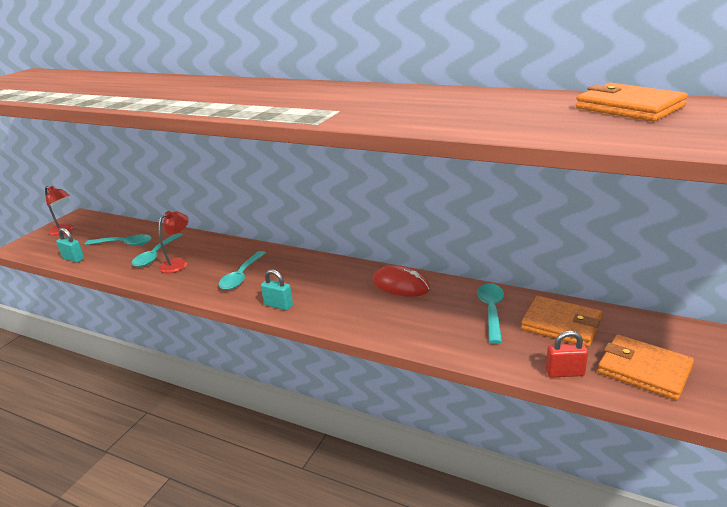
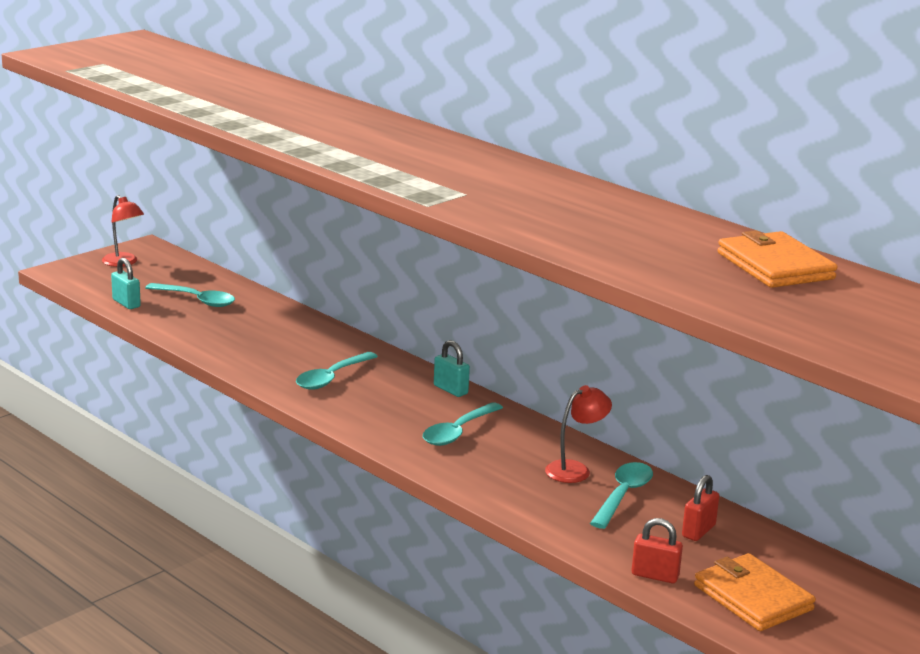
camera: 15 degrees right, 5 degrees down
turquoise spoon [132,233,183,267] -> turquoise spoon moved to [423,402,503,446]
red lamp [158,211,189,273] -> red lamp moved to [545,385,612,483]
turquoise padlock [261,269,293,310] -> turquoise padlock moved to [434,340,470,397]
red mouse [373,265,430,297] -> none
orange wallet [521,296,602,347] -> red padlock [682,475,719,541]

